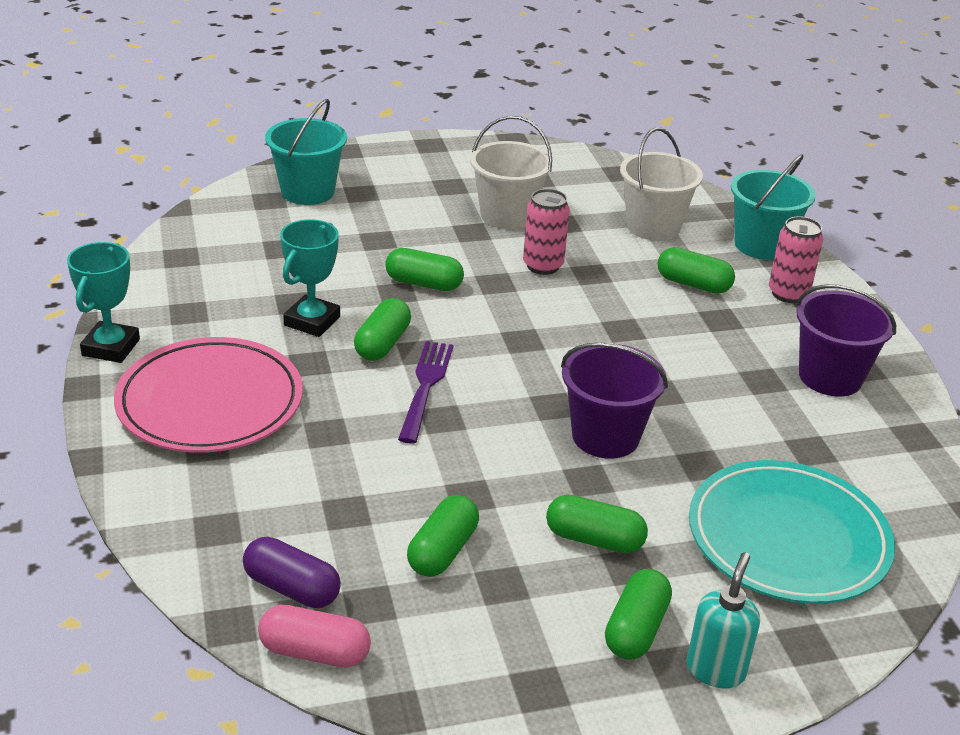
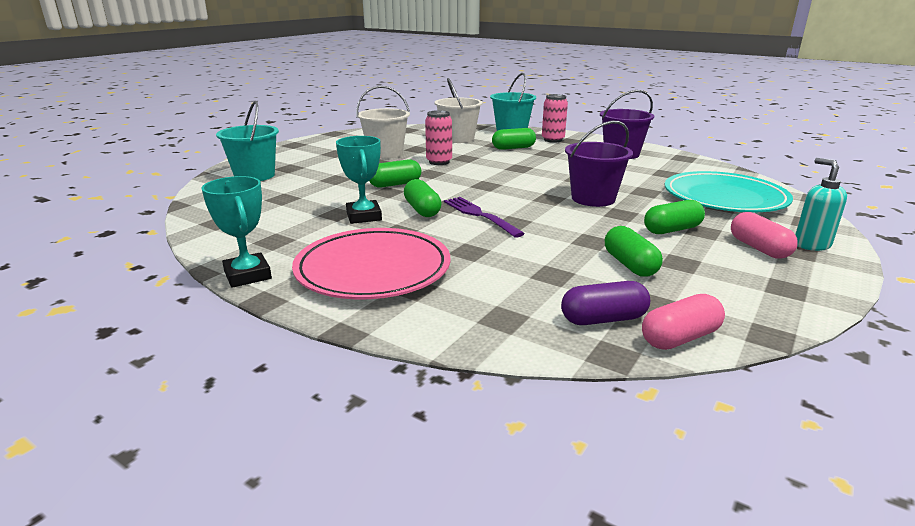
camera: 40 degrees left, 10 degrees down
green capsule [605,569,672,659] -> pink capsule [731,212,798,259]

